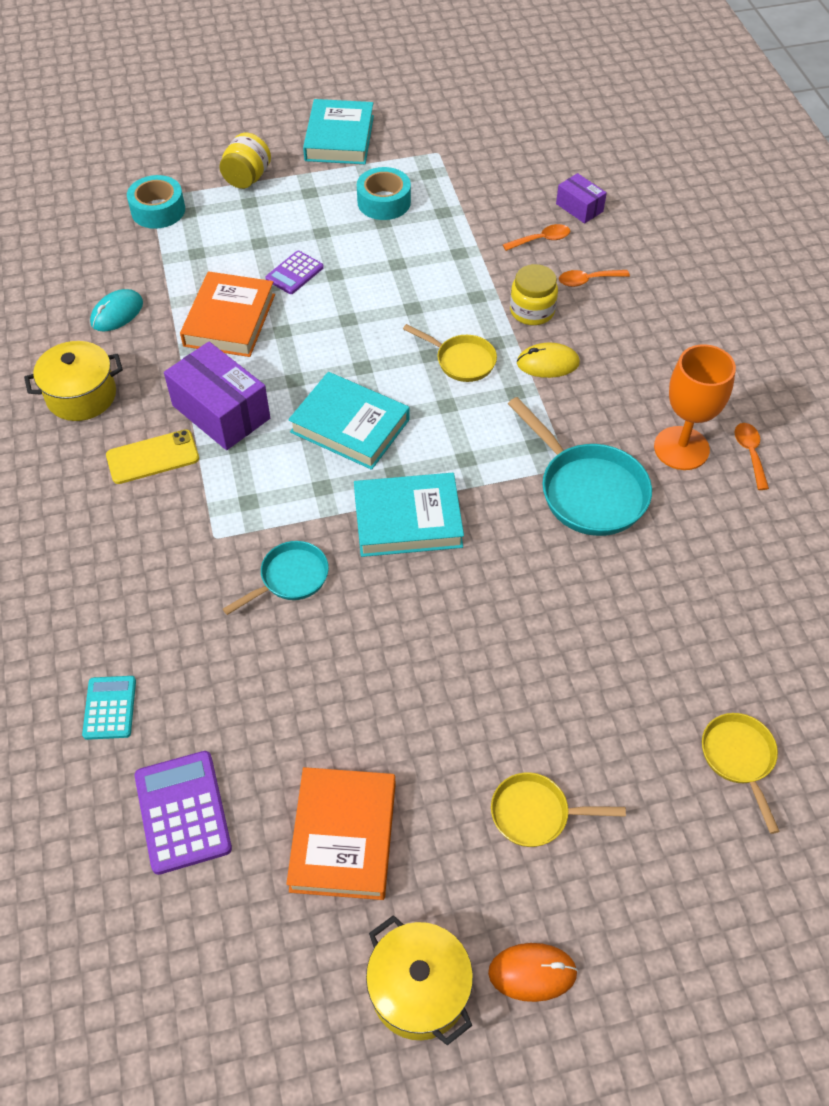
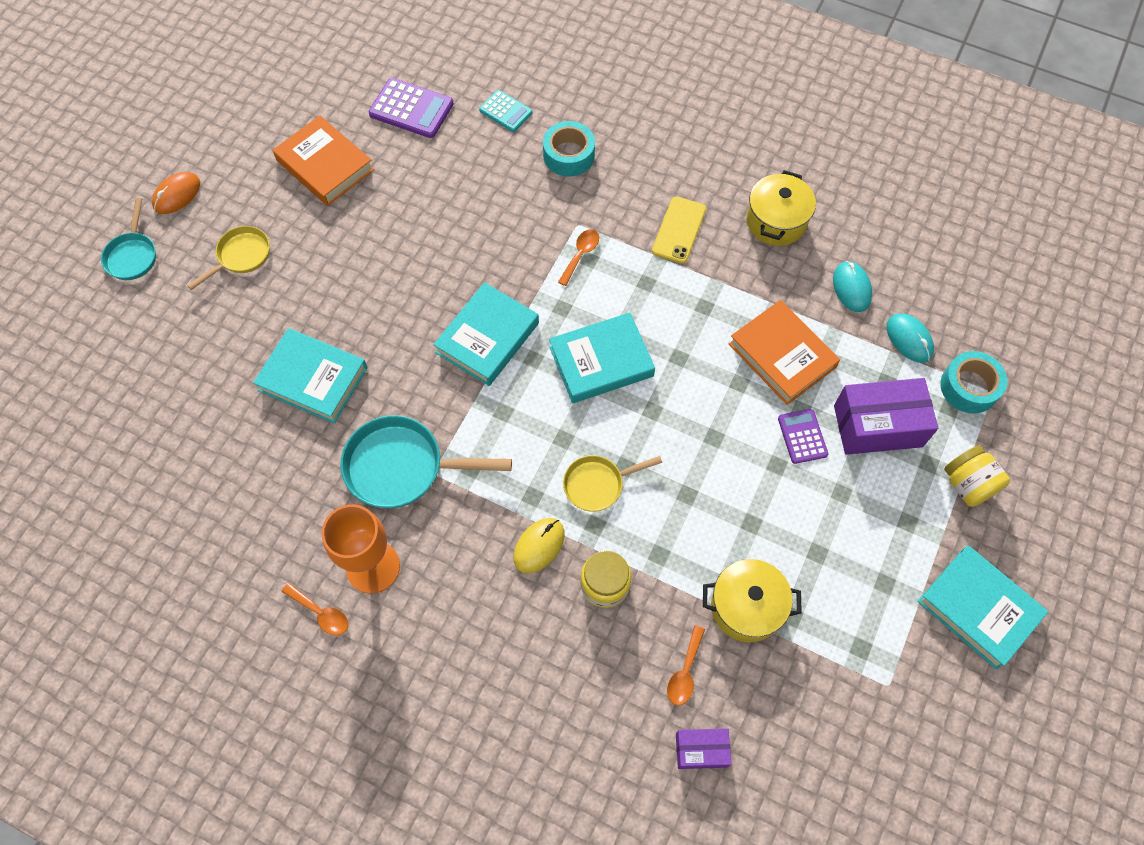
camera: 130 degrees right, 10 degrees up
purple box [164,342,270,450] -> purple box moved to [834,378,938,455]
turquoise pan [223,541,329,615] -> turquoise pan moved to [101,198,156,280]
turquoise tape [357,167,411,220] -> turquoise tape moved to [543,121,595,176]
yellow pot [366,915,473,1045] -> yellow pot moved to [703,559,802,642]
orange spoon [559,270,630,287] -> orange spoon moved to [558,229,599,286]
yellow pan [702,713,779,834] -> none
none -> turquoise book [253,328,367,424]
none -> turquoise mouse [887,313,934,363]

